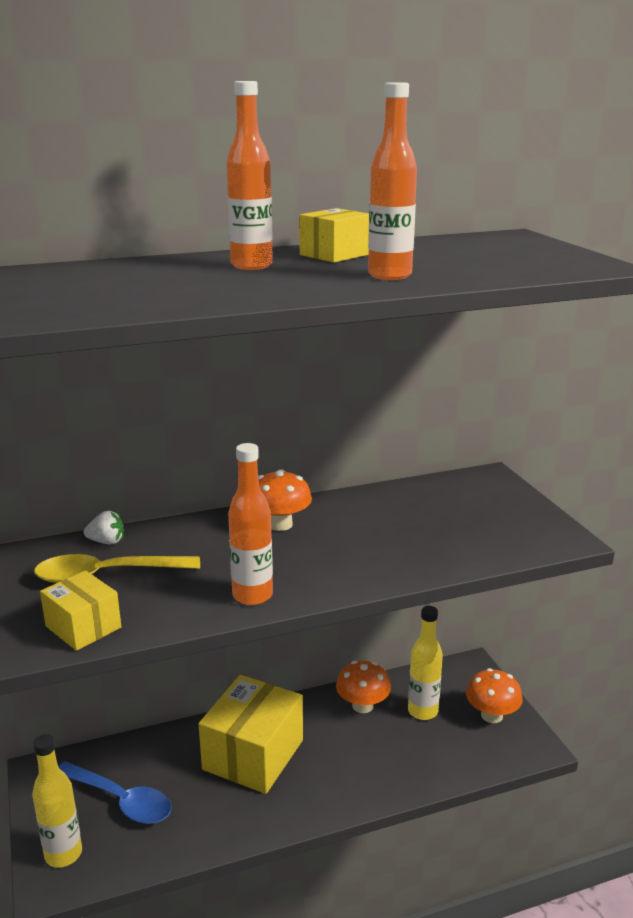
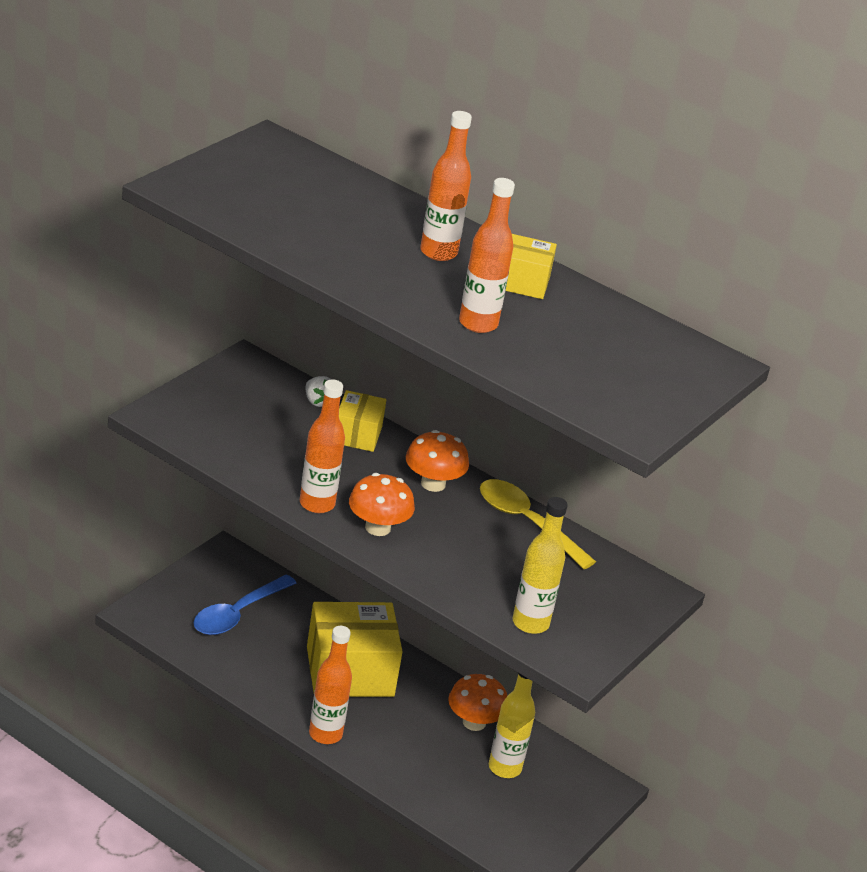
camera: 50 degrees right, 10 degrees up
yellow bottle [32,734,82,868] -> yellow bottle moved to [512,497,568,634]
yellow spoon [34,554,200,583] -> yellow spoon moved to [480,479,596,569]
yellow box [40,570,121,651] -> yellow box moved to [339,390,386,452]
blue spoon [58,761,172,824] -> blue spoon turned 45 degrees clockwise [193,575,297,635]
orange mushroom [466,668,523,723] -> orange mushroom moved to [349,473,415,536]
none -> orange bottle [309,626,352,744]

